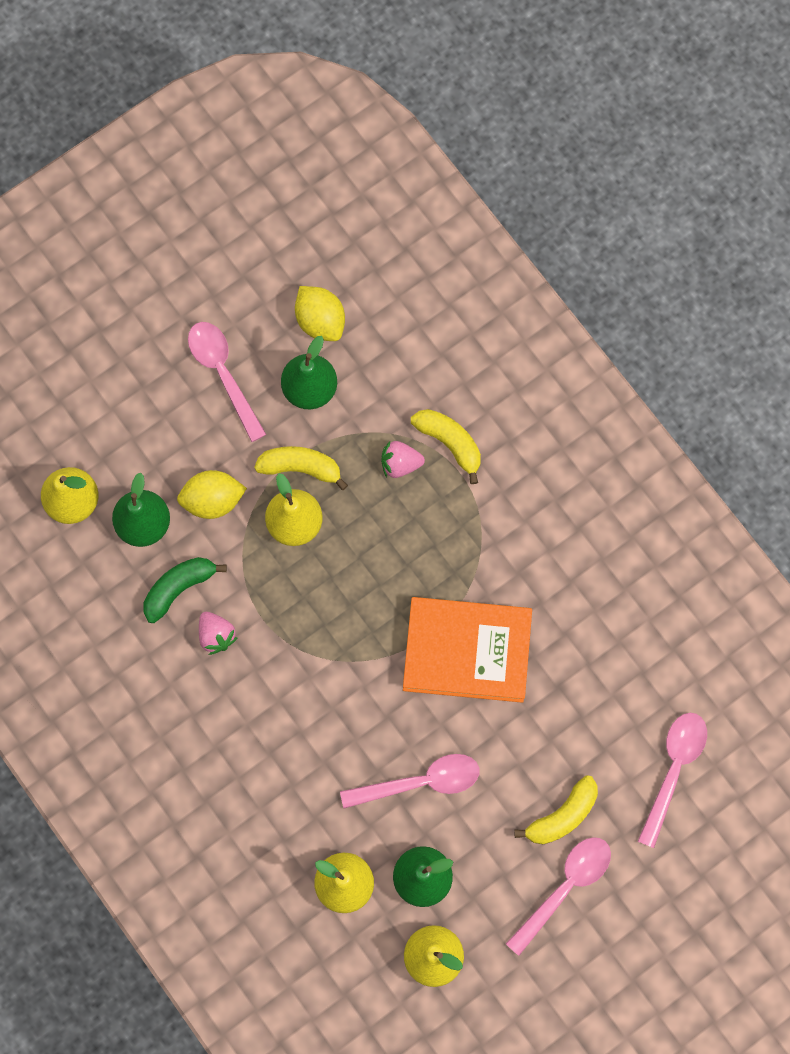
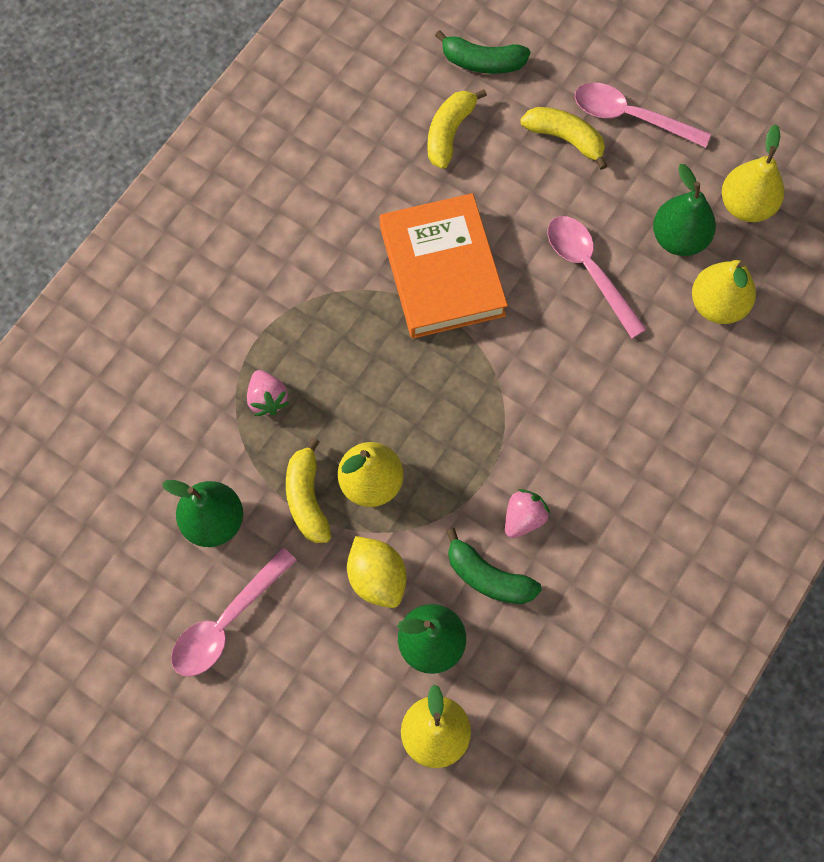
camera: 110 degrees left, 5 degrees down
yellow lemon [295,286,345,341] -> none
yellow banana [411,409,481,484] -> yellow banana moved to [427,89,487,169]
pink spoon [637,713,707,848] -> green banana [435,30,530,74]

